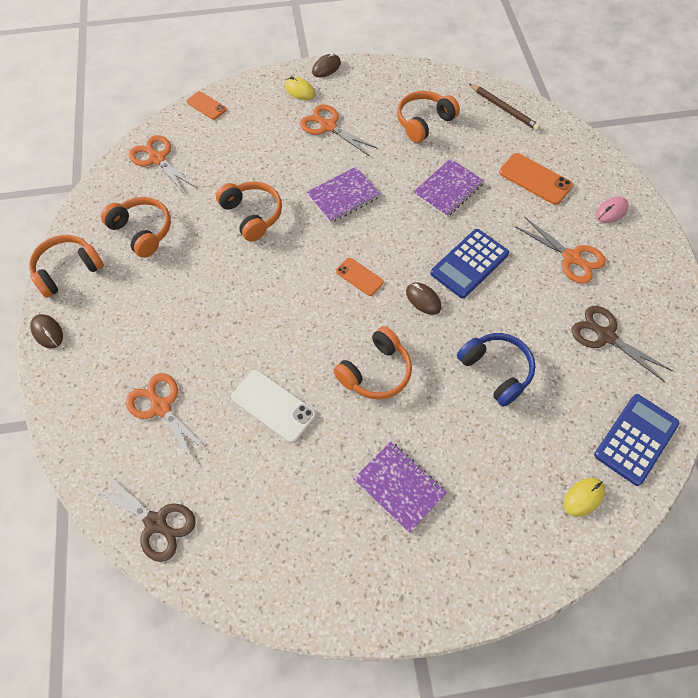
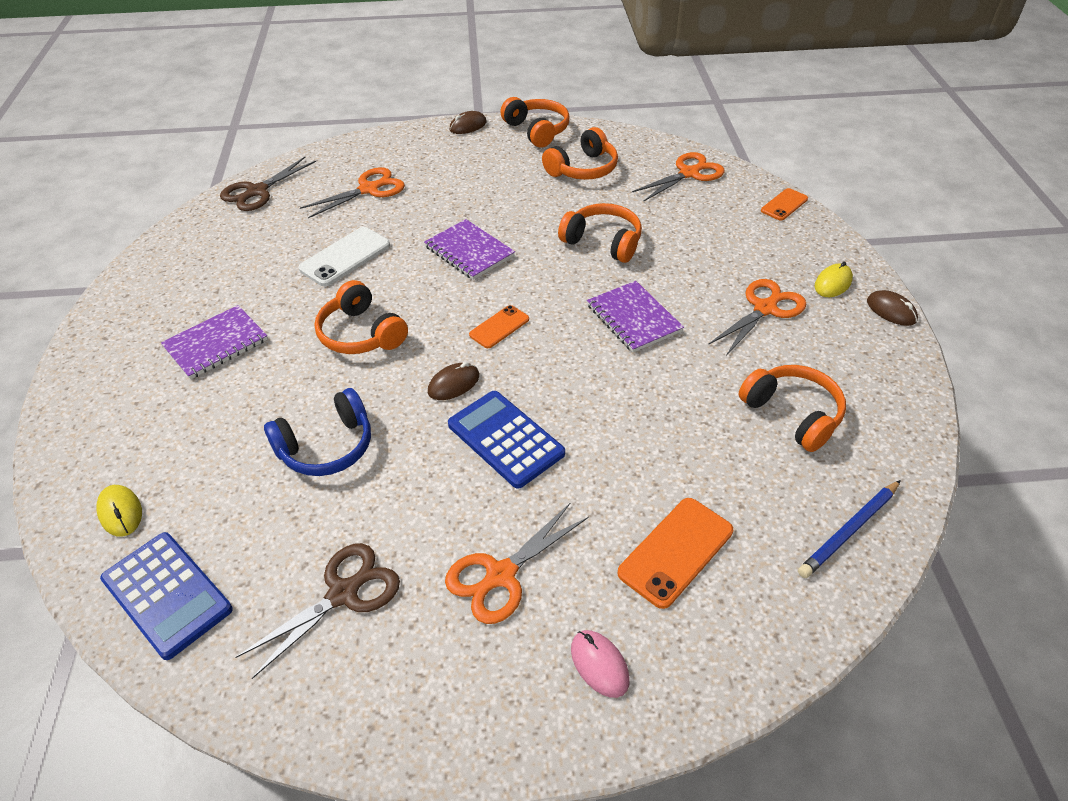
camera: 95 degrees right, 15 degrees down
orange headphones [216,181,282,241] -> orange headphones turned 120 degrees counterclockwise [558,203,642,263]
purple notebook [413,159,484,217] -> purple notebook moved to [424,219,515,280]
brown pencil [469,84,540,131] -> blue pencil [798,480,901,578]

